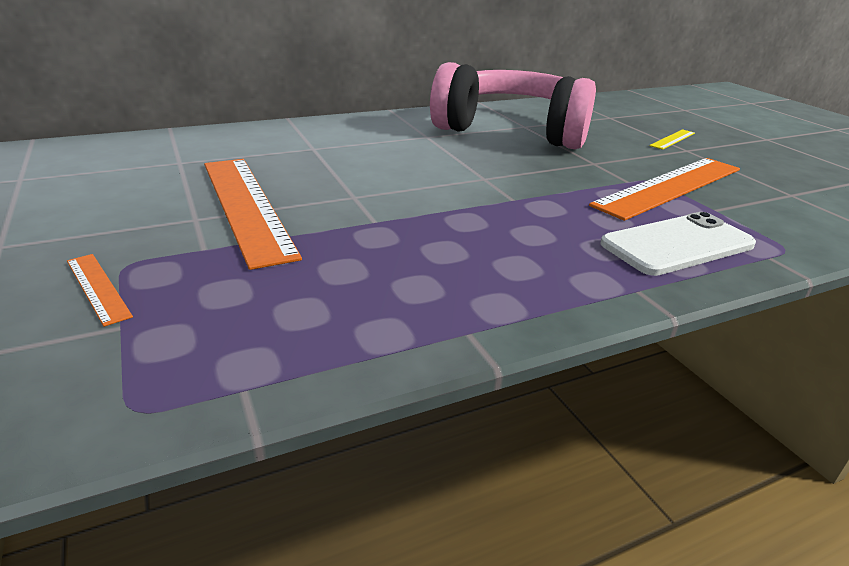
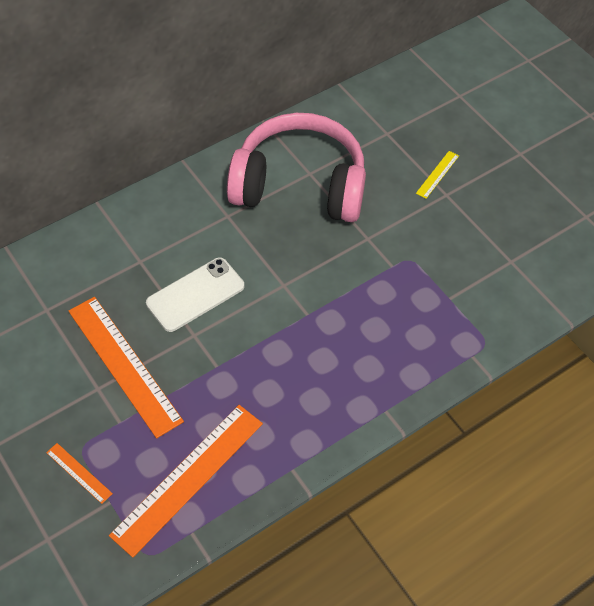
camera: 10 degrees left, 25 degrees up
orange ruler [589,158,740,221] -> orange ruler moved to [109,405,263,557]
white phone [601,212,756,276] -> white phone moved to [146,257,244,332]

